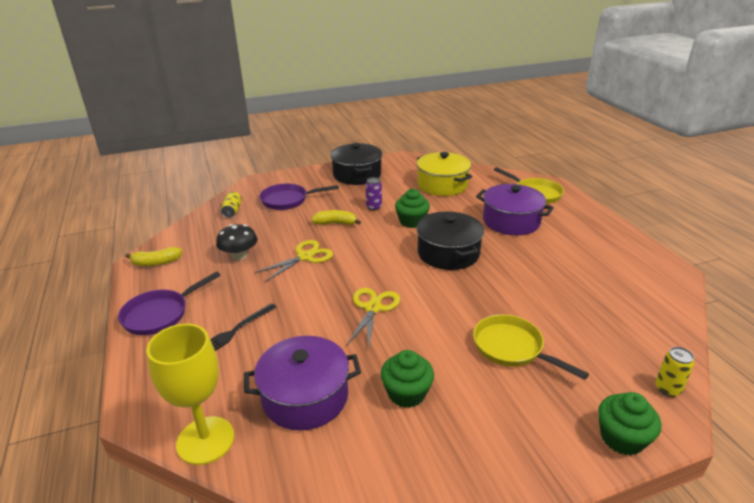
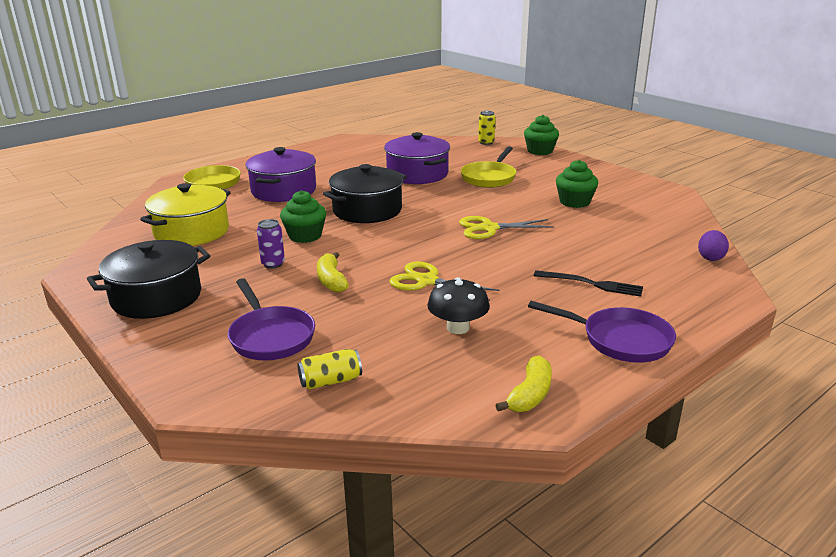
camera: 110 degrees left, 5 degrees down
yellow banana [125,247,182,266] -> yellow banana turned 60 degrees clockwise [495,355,552,412]
yellow goblet [146,324,234,465] -> purple egg [698,230,729,261]
purple pot [244,336,361,431] -> purple pot moved to [384,132,450,184]

